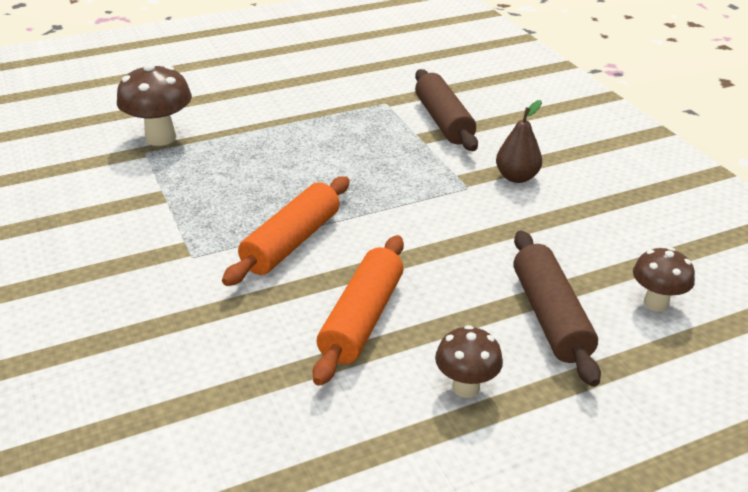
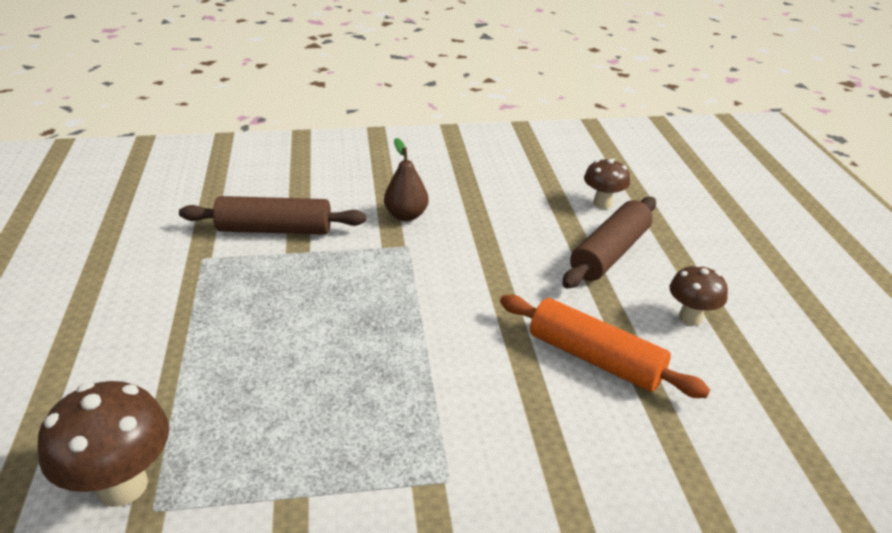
camera: 75 degrees left, 0 degrees up
orange rolling pin [222,176,350,286] -> none
brown rolling pin [513,230,601,387] -> brown rolling pin turned 60 degrees counterclockwise [562,197,656,288]

